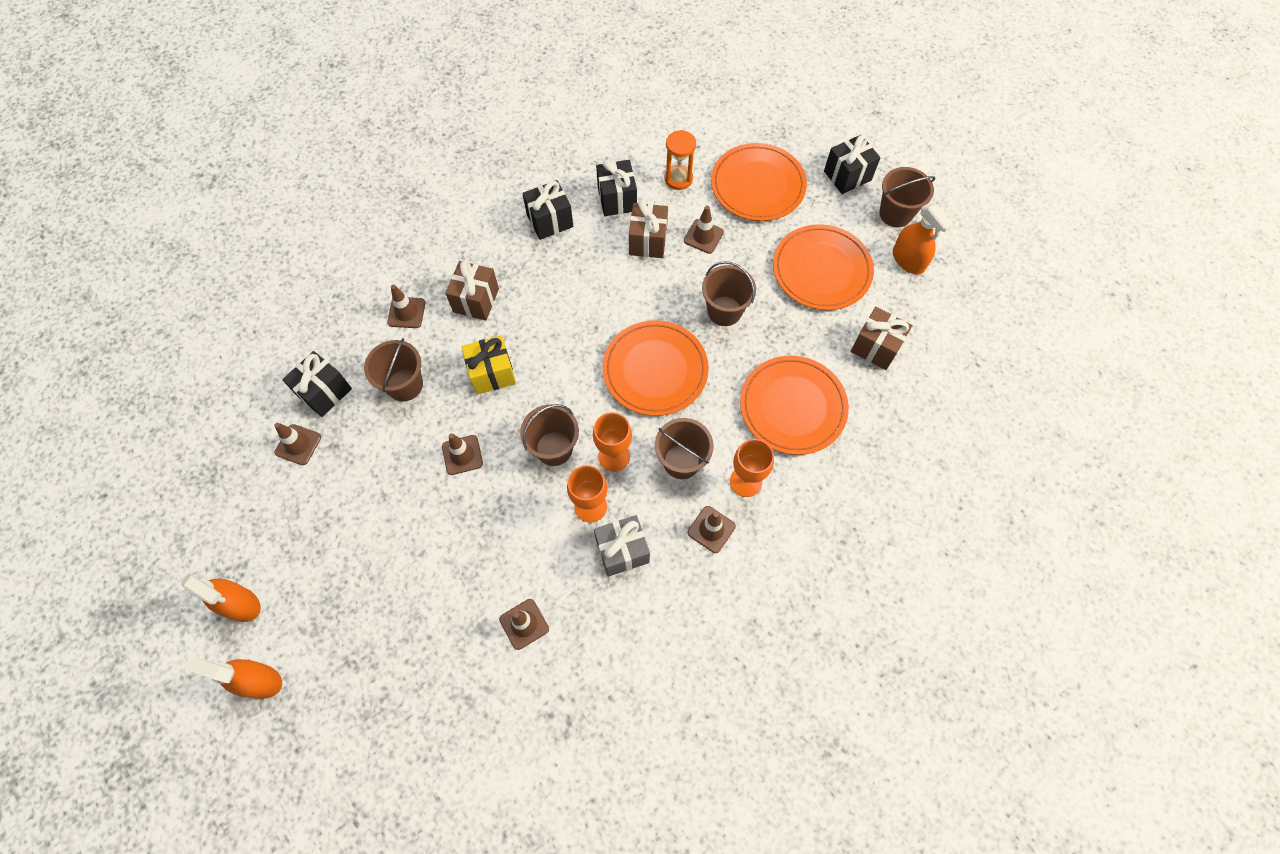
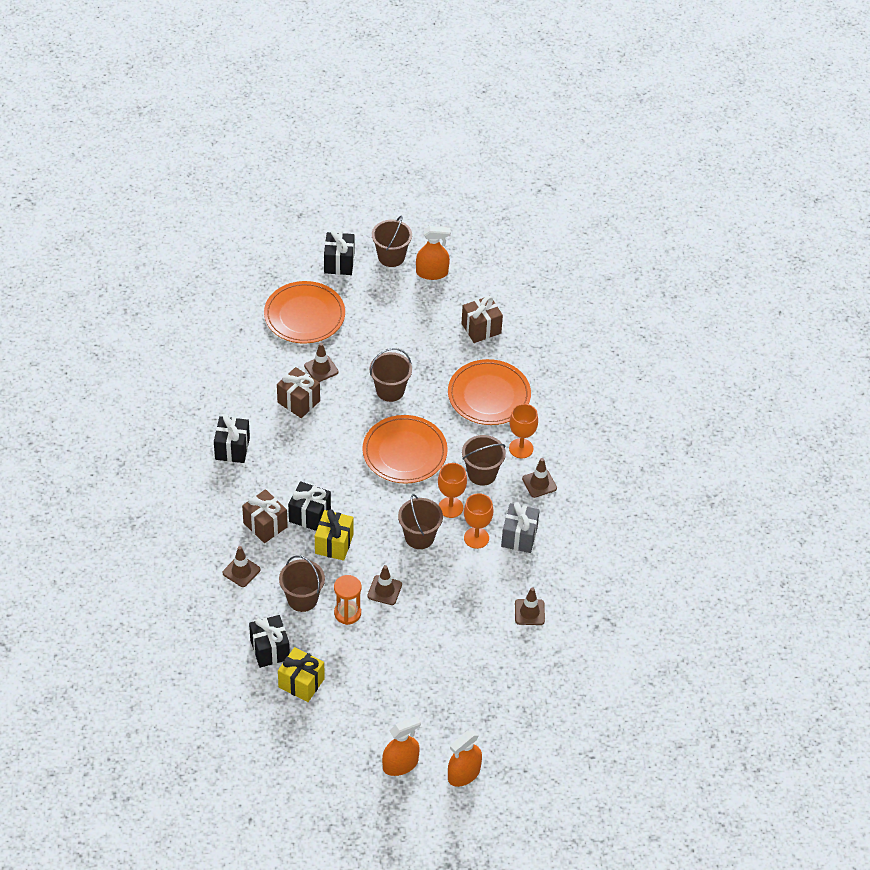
camera: 60 degrees left, 15 degrees down
brown traffic cone [274,423,321,465] -> yellow gift [278,647,325,702]
black gift [596,160,637,216] -> black gift moved to [288,481,331,531]
orange hourglass [664,130,696,190] -> orange hourglass moved to [334,575,361,625]
orange plate [773,224,874,310] -> none

